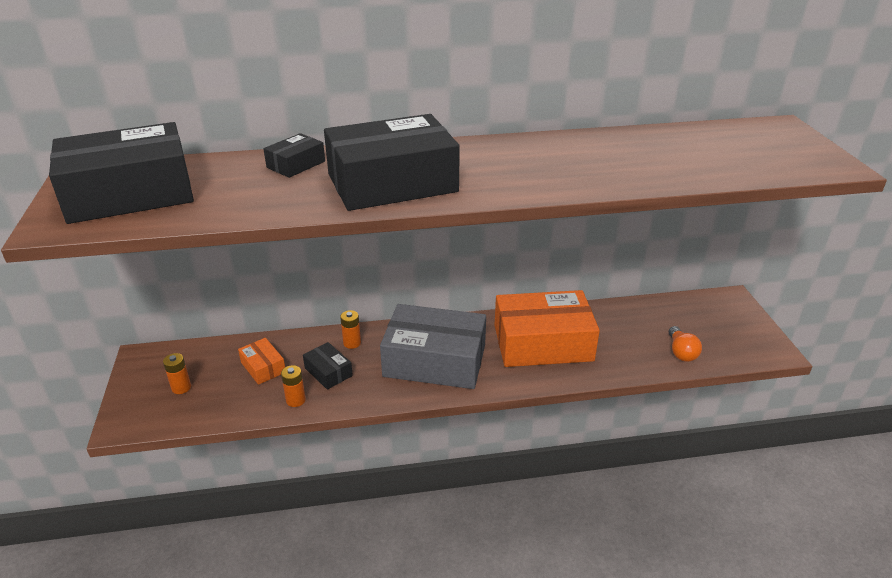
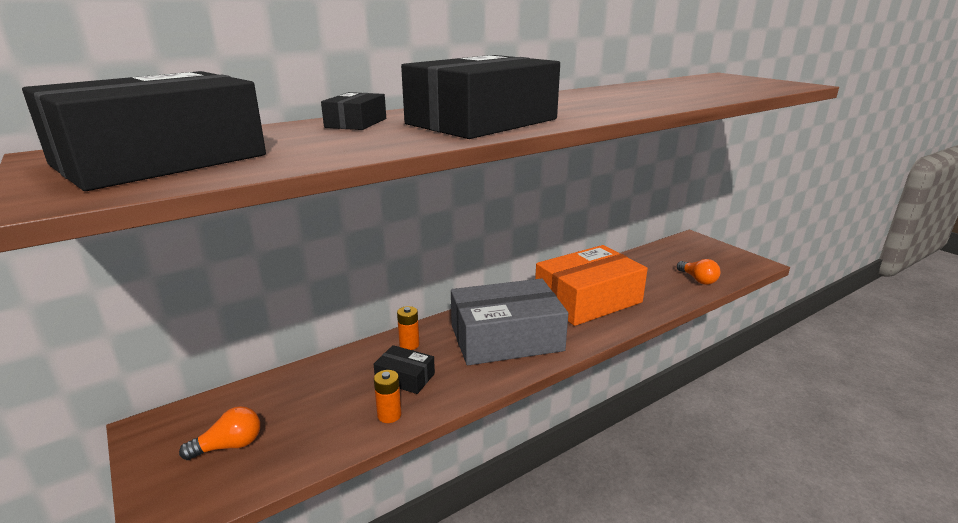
camera: 25 degrees left, 10 degrees down
orange battery [163,353,191,394] -> orange light bulb [179,406,260,460]
orange box [238,338,285,385] -> none

